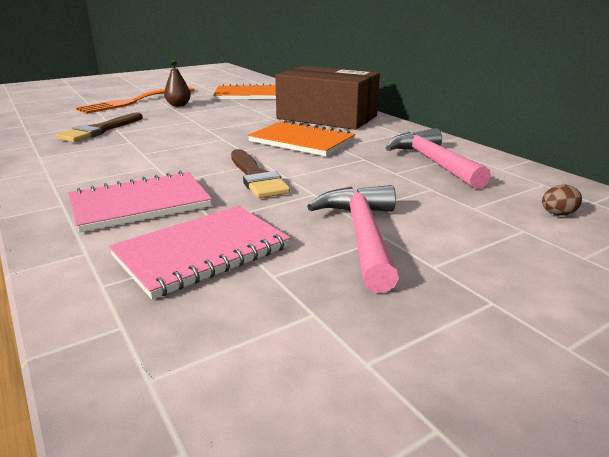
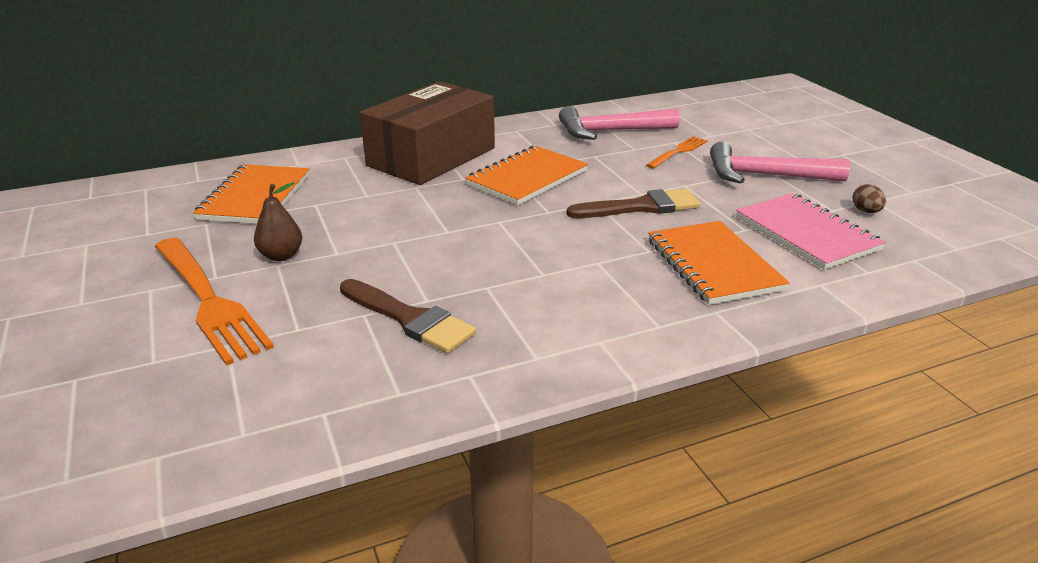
camera: 80 degrees left, 5 degrees up
pink notebook [68,171,212,233] -> orange notebook [648,221,790,305]
brown egg [542,185,582,216] -> brown egg moved to [852,184,886,213]
none -> orange fork [646,136,708,169]

